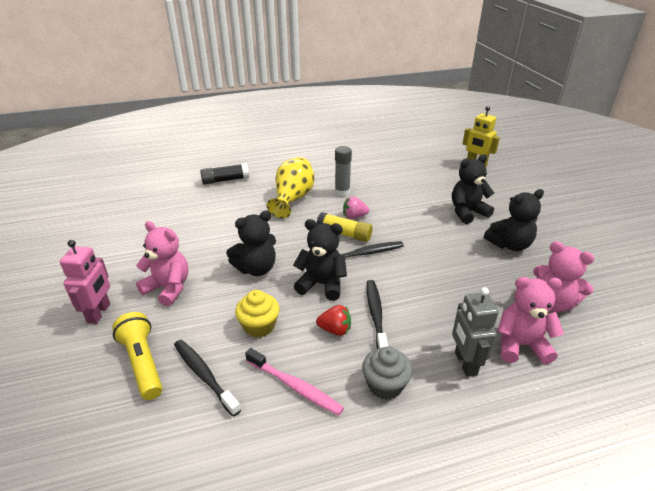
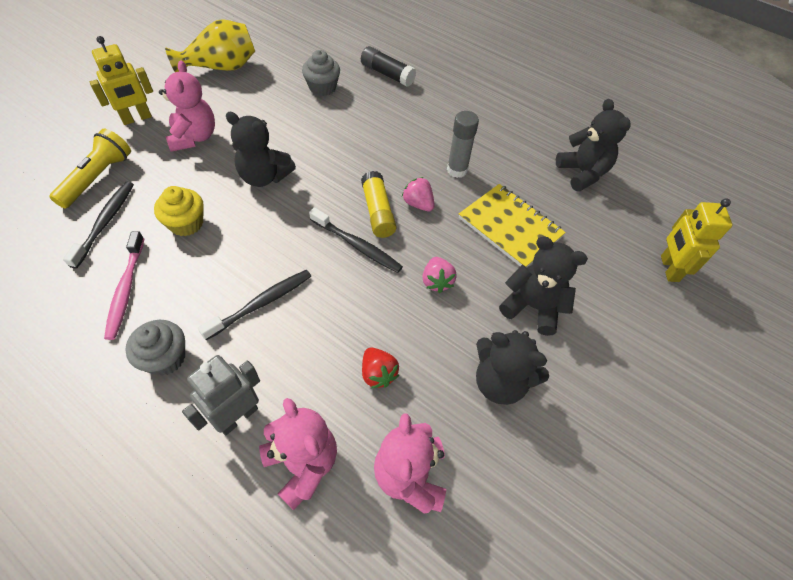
camera: 50 degrees right, 20 degrees up
pink robot [60,240,110,324] -> yellow robot [90,36,153,125]
yellow vase [267,157,315,218] -> yellow vase moved to [165,19,255,72]
black teddy bear [293,219,347,301] -> black teddy bear moved to [556,99,631,192]
red strawberry [316,305,351,336] -> red strawberry moved to [362,347,399,388]
none -> grey cupcake [302,50,340,96]
none -> pink strawberry [422,257,457,293]
none -> yellow notebook [459,184,566,268]

